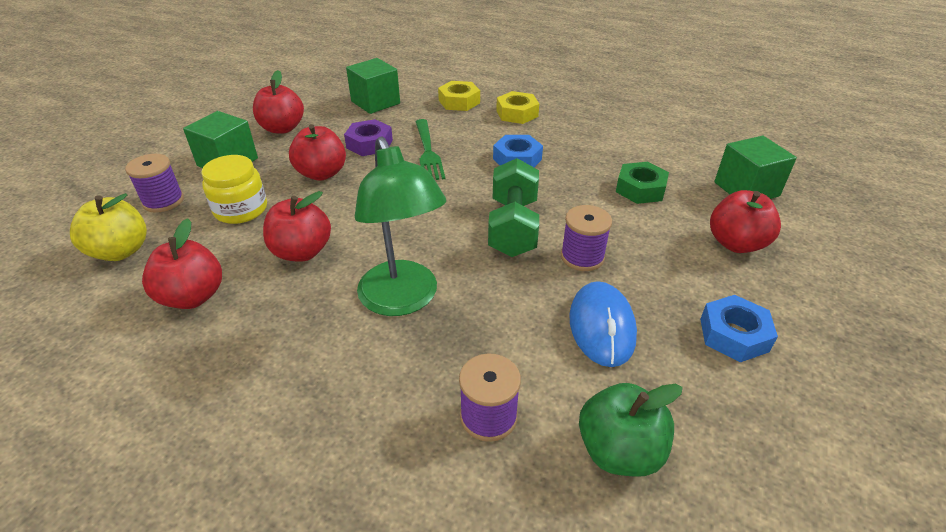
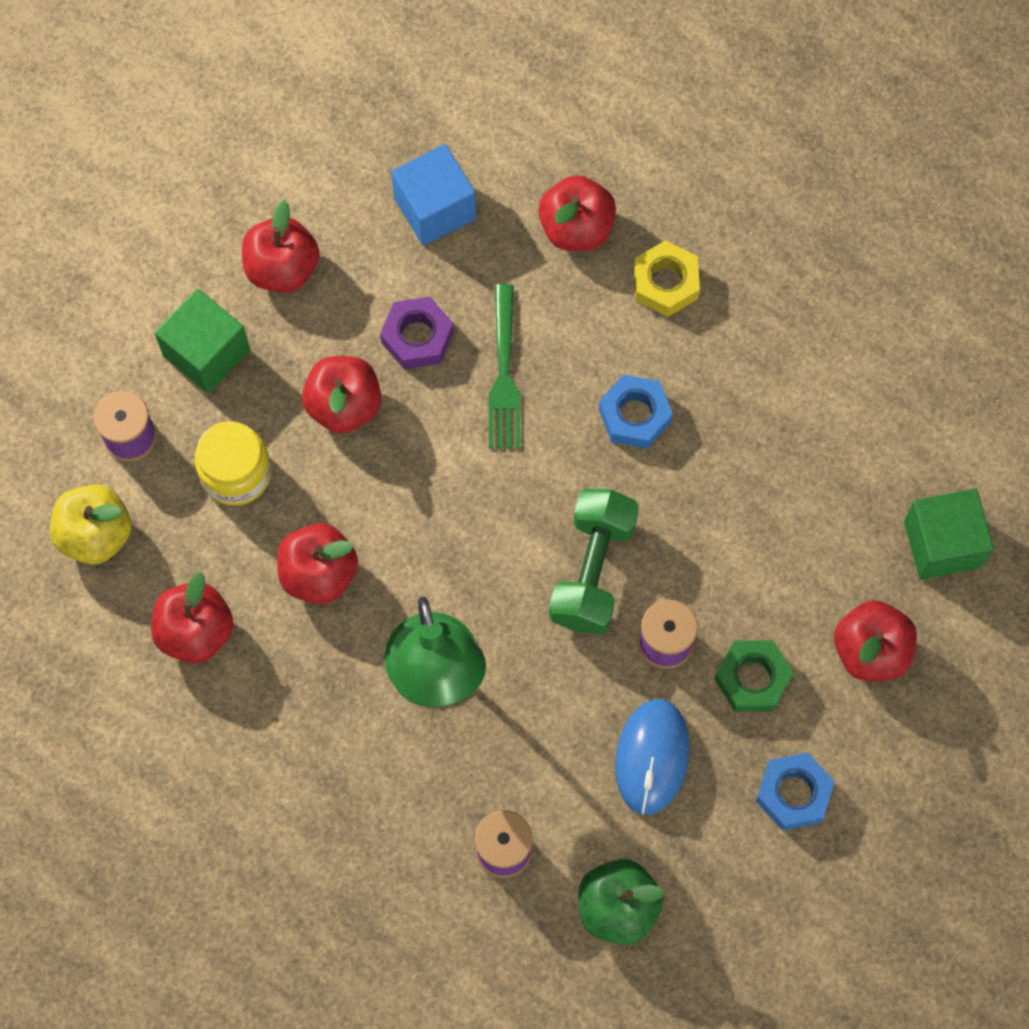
camera: 10 degrees right, 30 degrees up
green cube [346,58,400,114] -> blue cube [391,144,476,246]
yellow nut [438,81,480,111] -> red apple [538,175,616,251]
green nut [616,162,669,204] -> green nut moved to [714,640,794,712]

